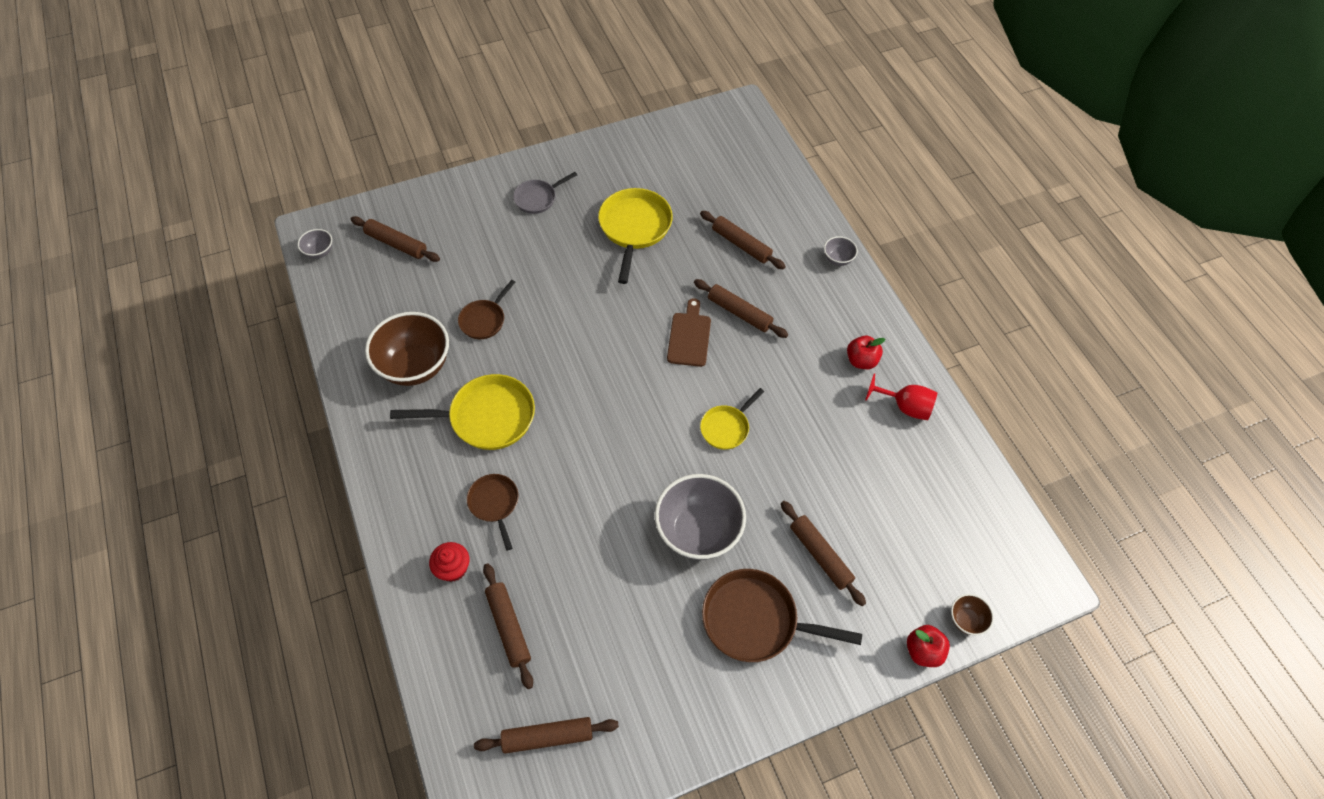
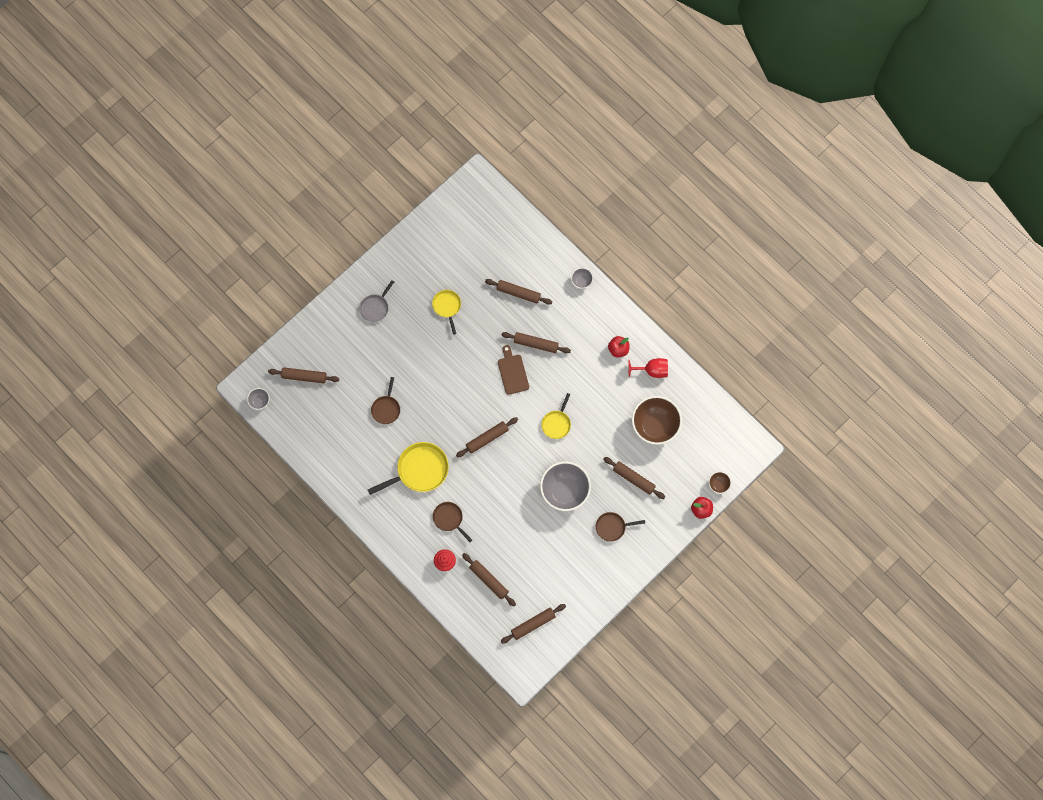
camera: 20 degrees left, 15 degrees up
brown bowl [365,312,449,386] -> brown bowl moved to [632,396,682,445]
yellow pan [598,188,673,284] -> yellow pan [432,290,461,335], size x0.58
brown pan [702,569,862,662] -> brown pan [596,512,645,542], size x0.58
none -> brown rolling pin [456,417,518,458]

